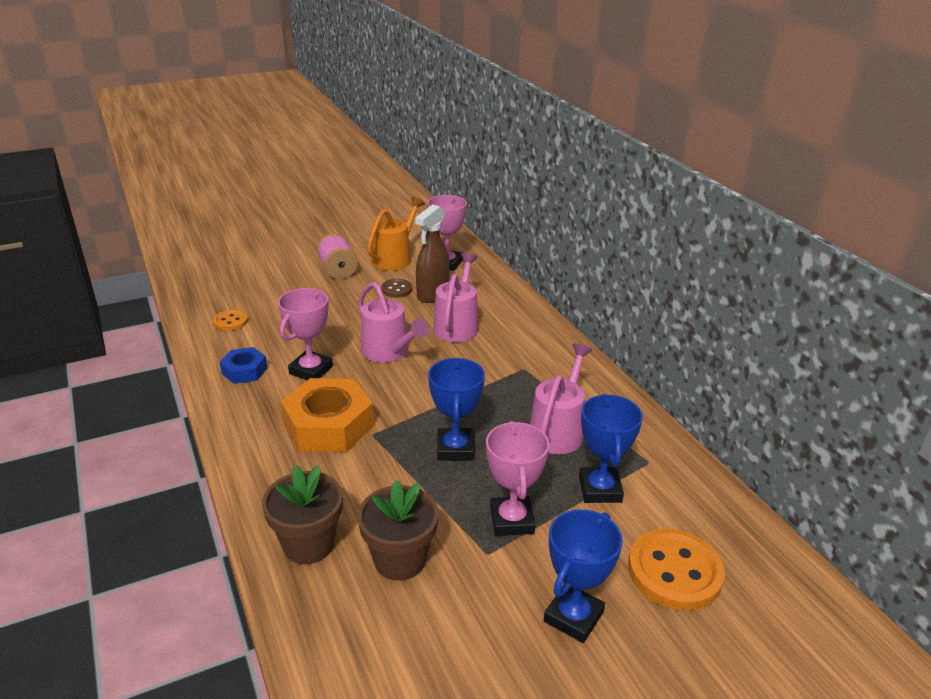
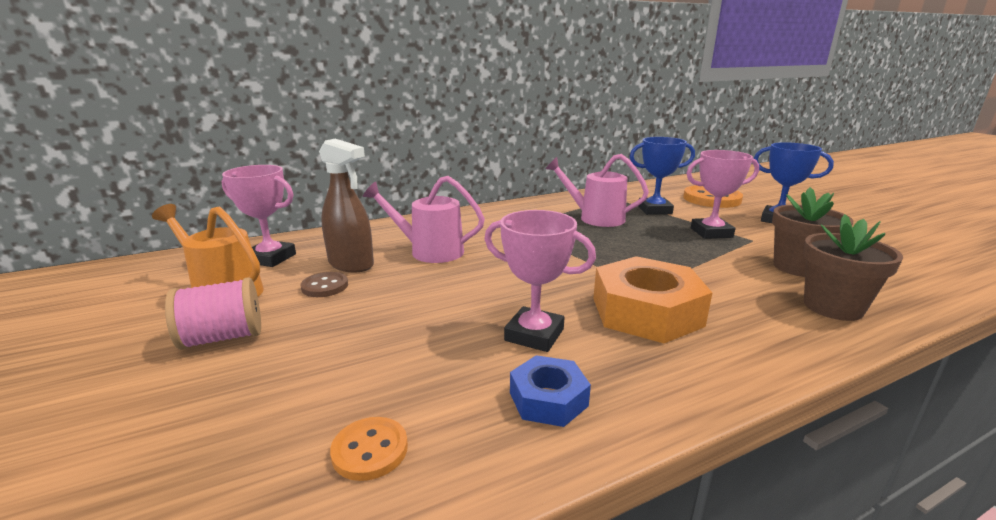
camera: 90 degrees left, 10 degrees down
pink watering can [358,282,429,363] -> none
blue trophy [428,358,485,461] -> none

